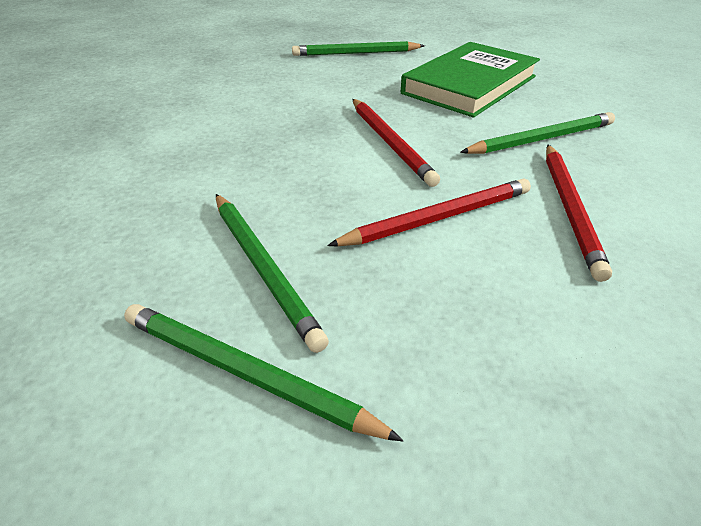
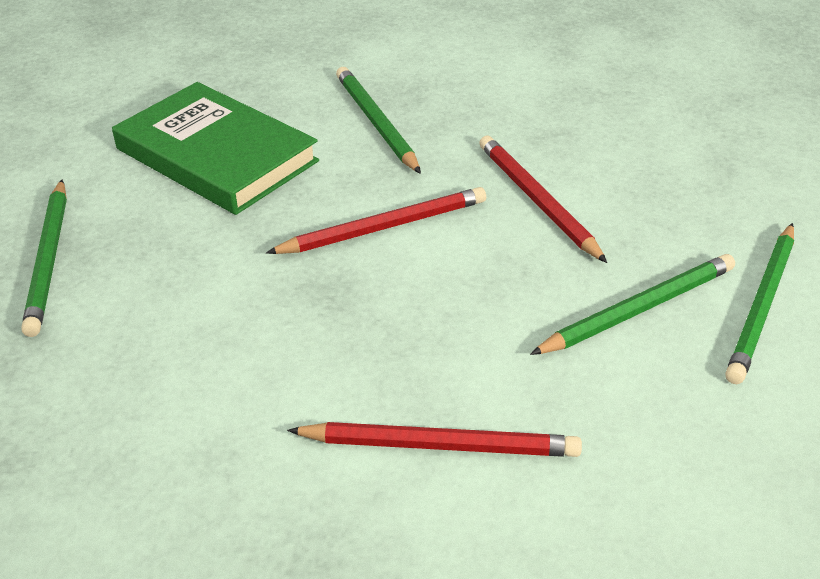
camera: 90 degrees left, 0 degrees up
red pencil [546,145,612,282] -> red pencil moved to [287,422,582,457]

